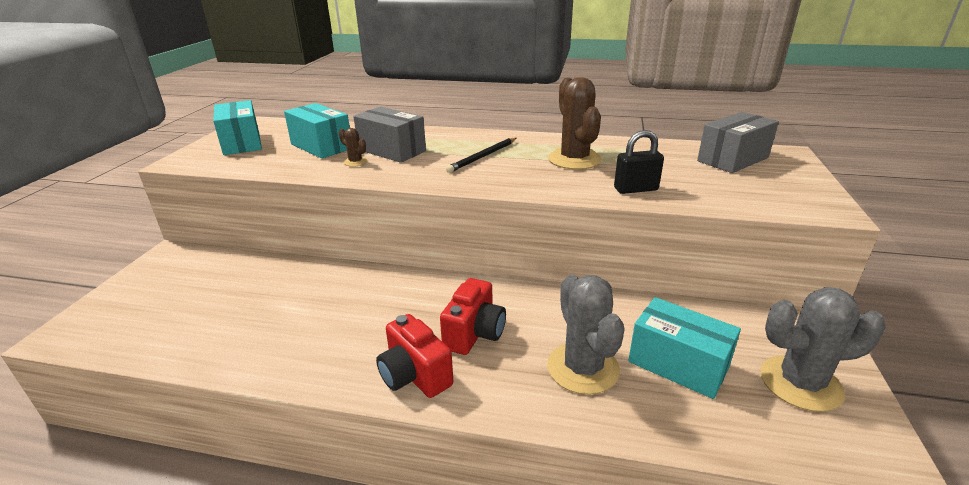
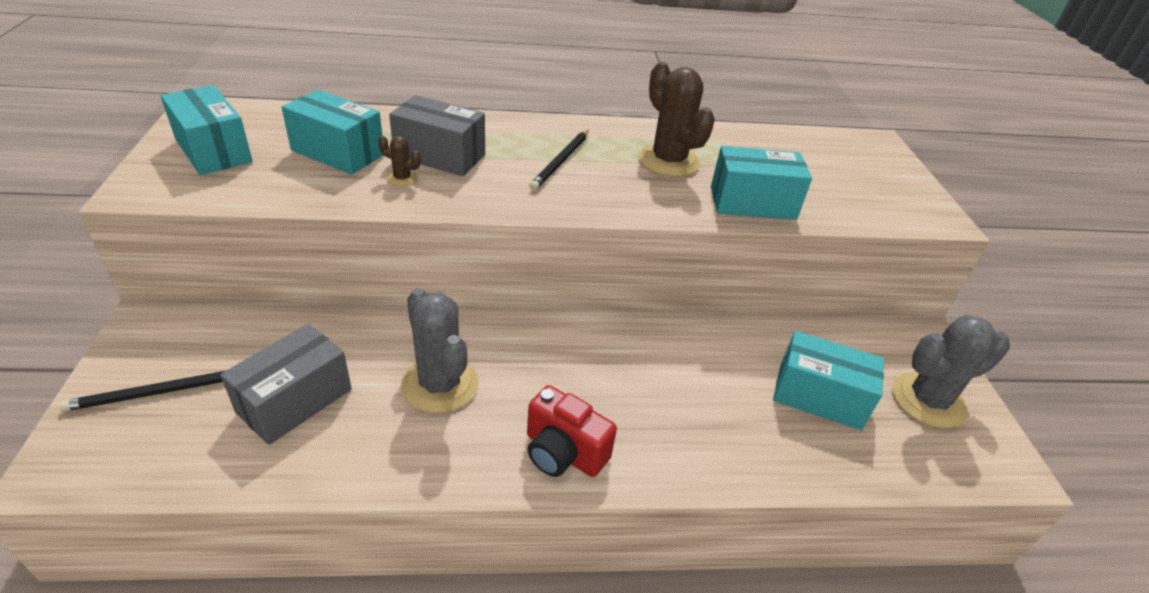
camera: 20 degrees left, 10 degrees up
red camera [440,278,506,355] -> none
grey cactus [547,274,625,395] -> grey cactus moved to [401,288,478,413]
black padlock [614,130,664,194] -> turquoise box [711,146,812,220]
grey box [697,112,779,173] -> grey box moved to [220,324,352,445]
none -> black pencil [59,371,225,412]

